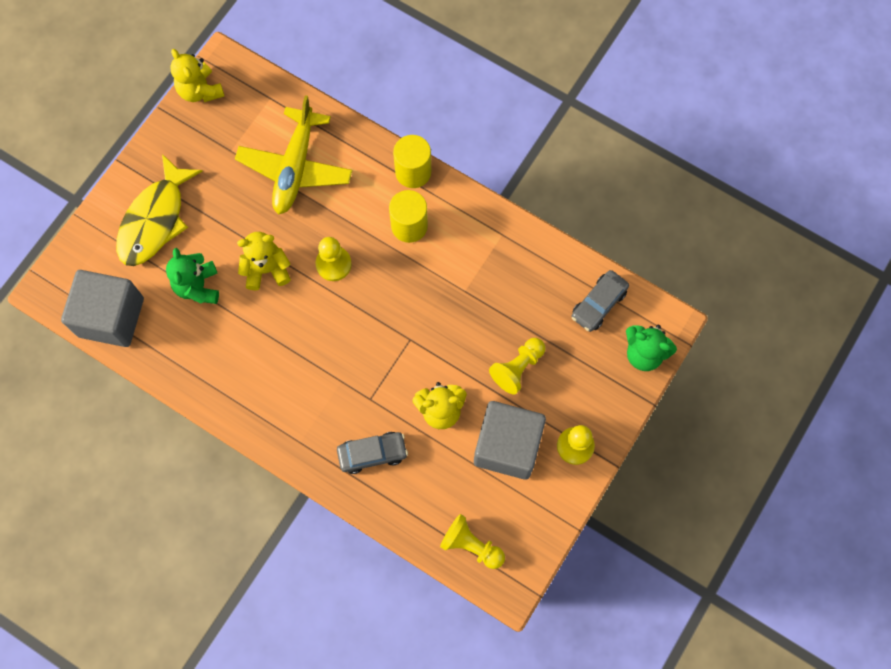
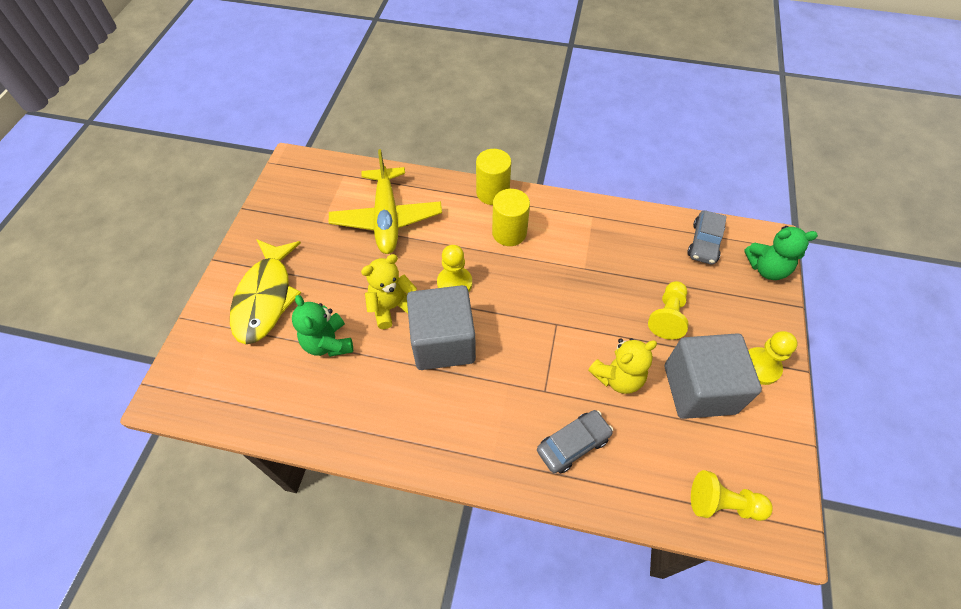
camera: 20 degrees left, 15 degrees down
grey cube [61,270,144,347] -> grey cube moved to [407,285,476,370]
yellow teddy bear [170,49,224,102] -> none

